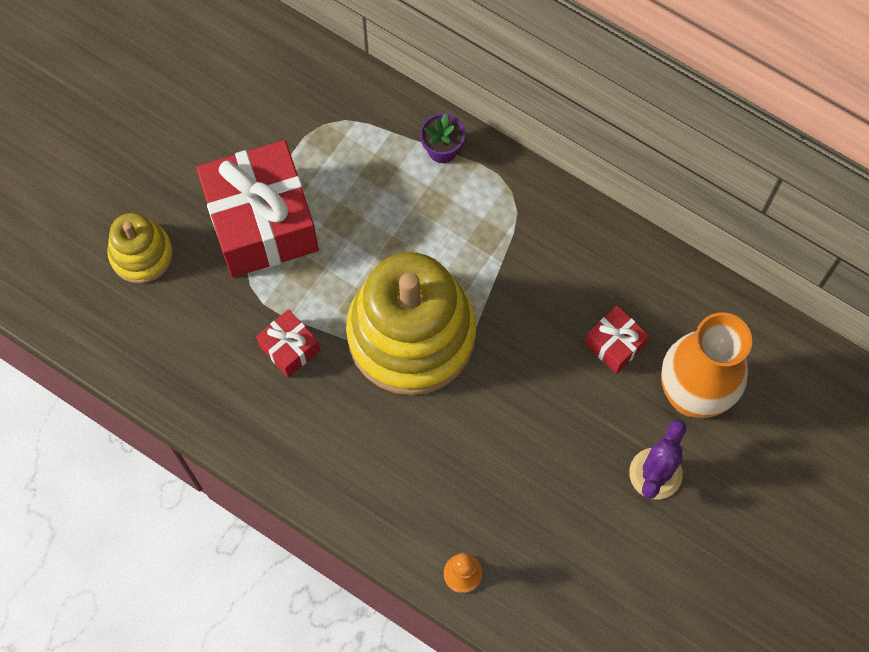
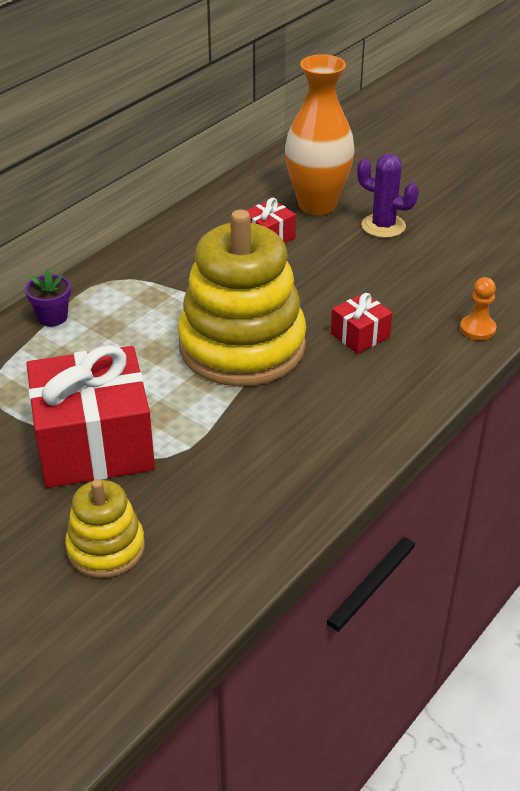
camera: 85 degrees left, 30 degrees down
red gift [256,309,320,378] -> red gift moved to [331,293,392,354]

